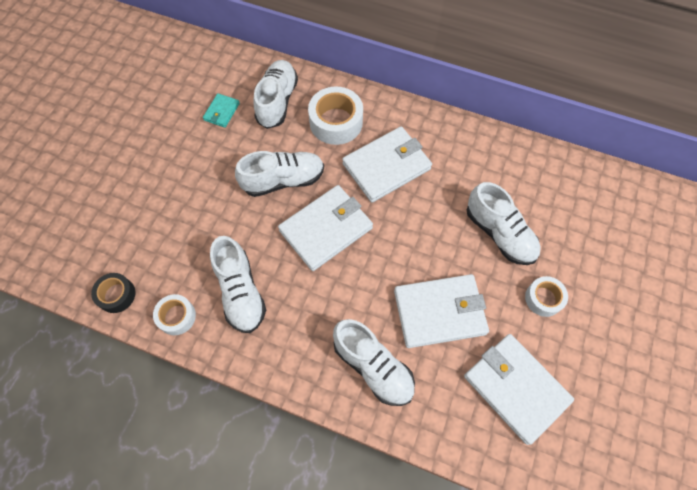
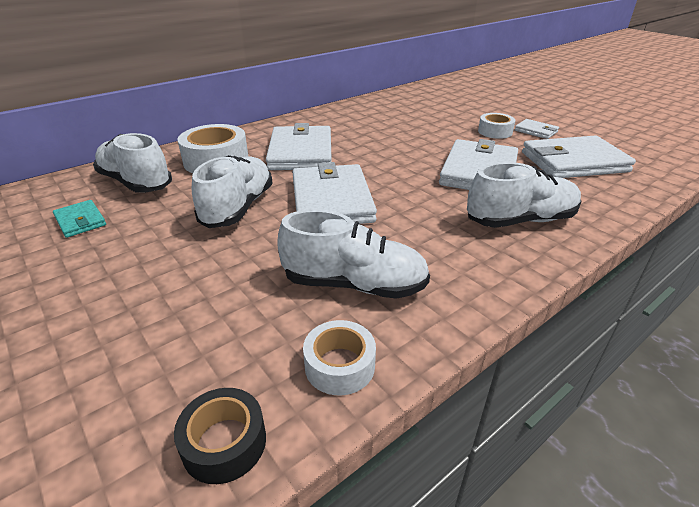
camera: 60 degrees left, 30 degrees down
white shoe [467,182,541,265] -> none
none -> white wallet [515,119,559,139]

